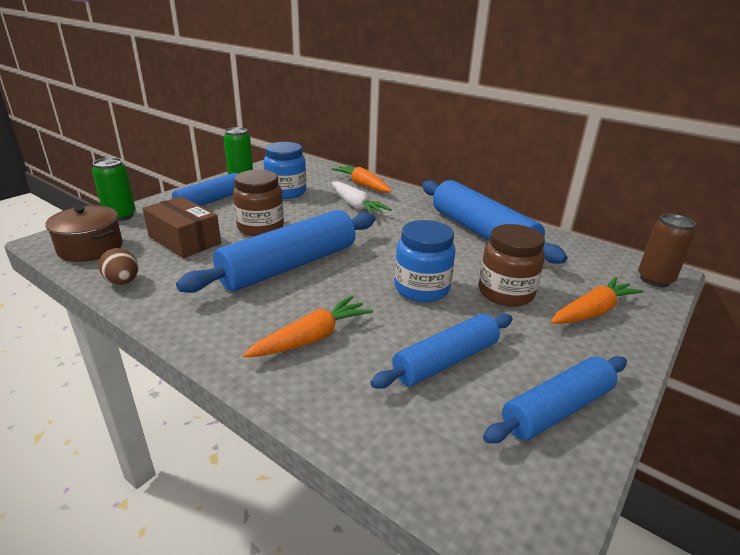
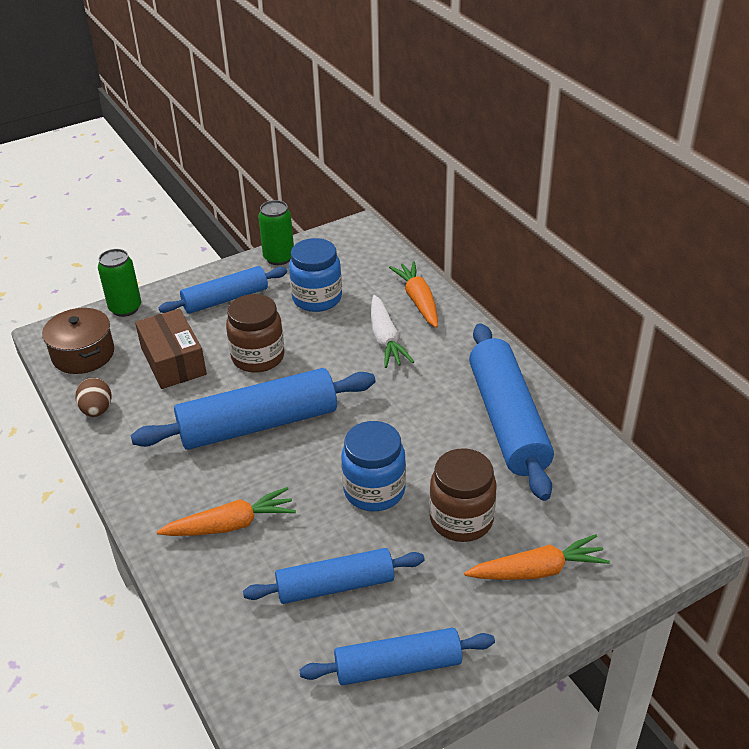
camera: 25 degrees right, 10 degrees up
brown can [638,214,696,287] -> none

